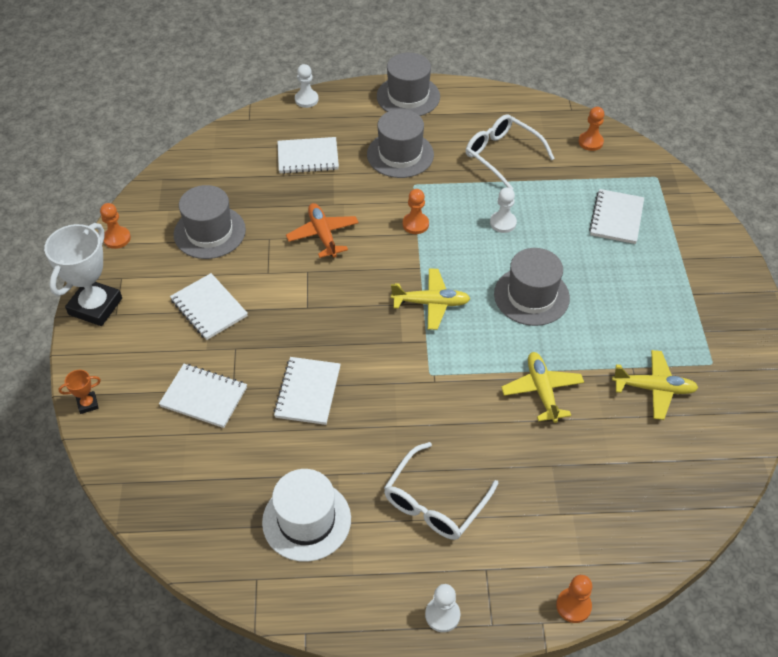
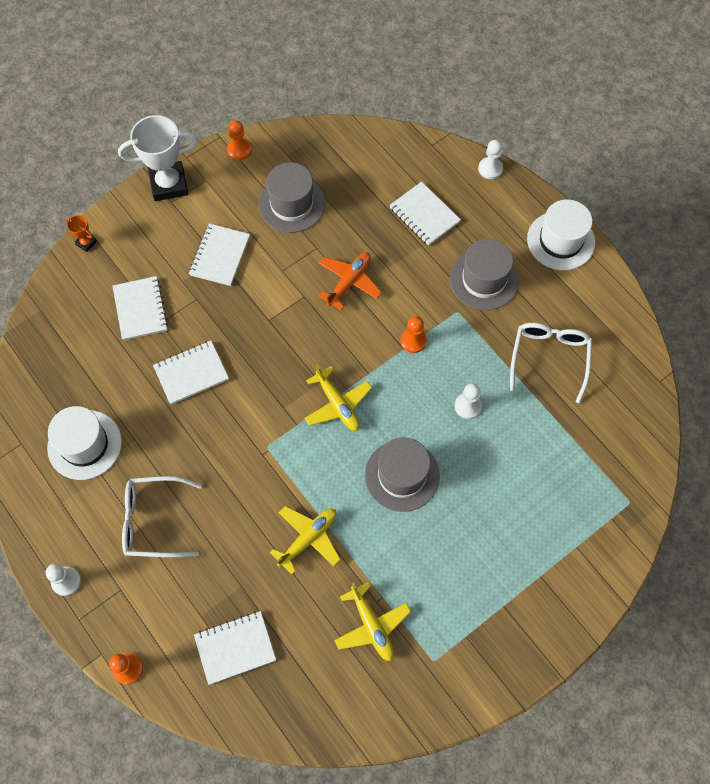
camera: 55 degrees right, 15 degrees up
grey hat [377,52,440,116] -> white hat [527,199,595,270]
orange pawn [579,107,604,151] -> none
white notebook [589,189,644,244] -> white notebook moved to [194,611,276,685]

